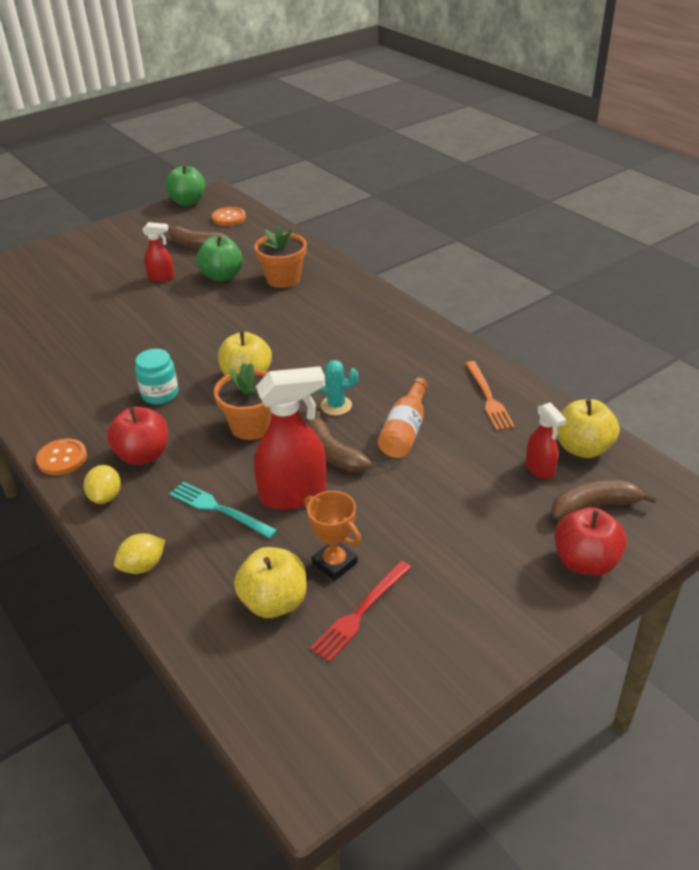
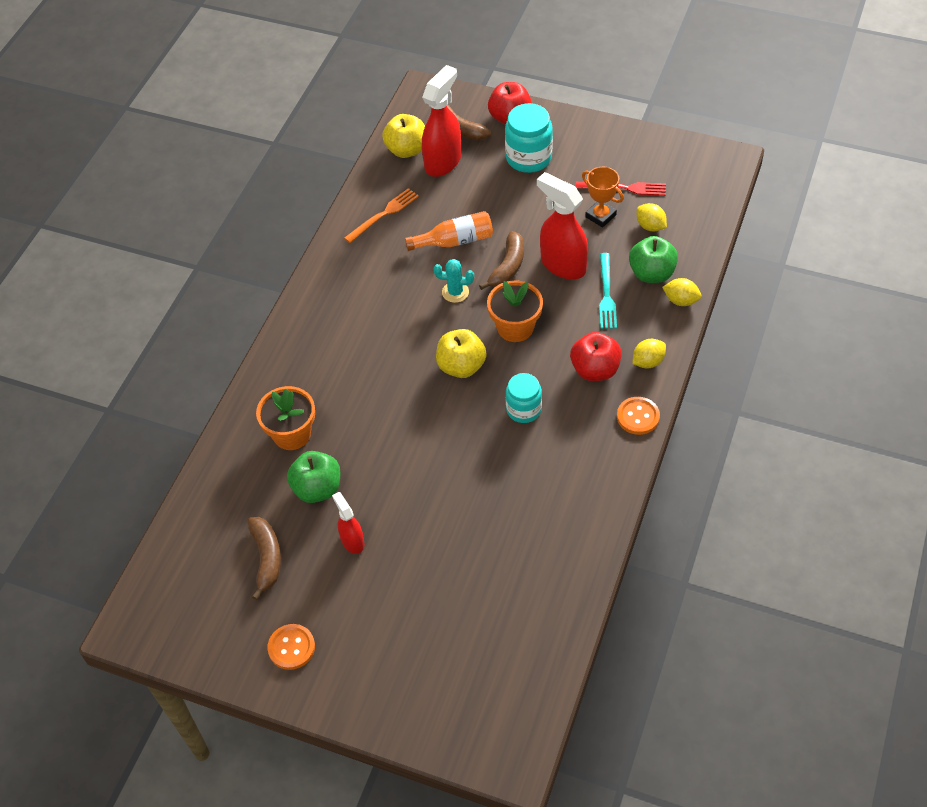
camera: 120 degrees left, 15 degrees up
green apple [165,165,205,206] -> green apple moved to [629,236,678,283]
orange button [212,207,246,226] -> orange button moved to [267,624,315,670]
yellow apple [234,547,307,618] -> yellow lemon [637,203,667,231]
orange trophy [304,491,361,581] -> orange trophy turned 60 degrees counterclockwise [582,167,624,228]
turquoise cactus [317,360,358,415] -> turquoise cactus turned 60 degrees counterclockwise [434,259,474,303]
red spray bottle [526,402,567,479] -> red spray bottle [422,65,461,177], size x1.82
none -> turquoise jar [505,103,553,173]

